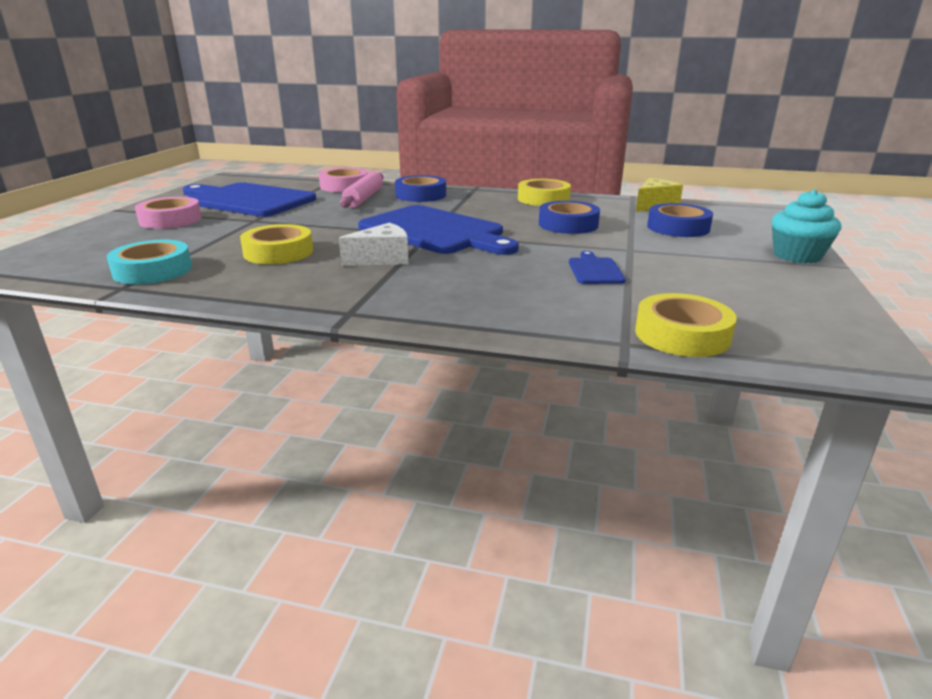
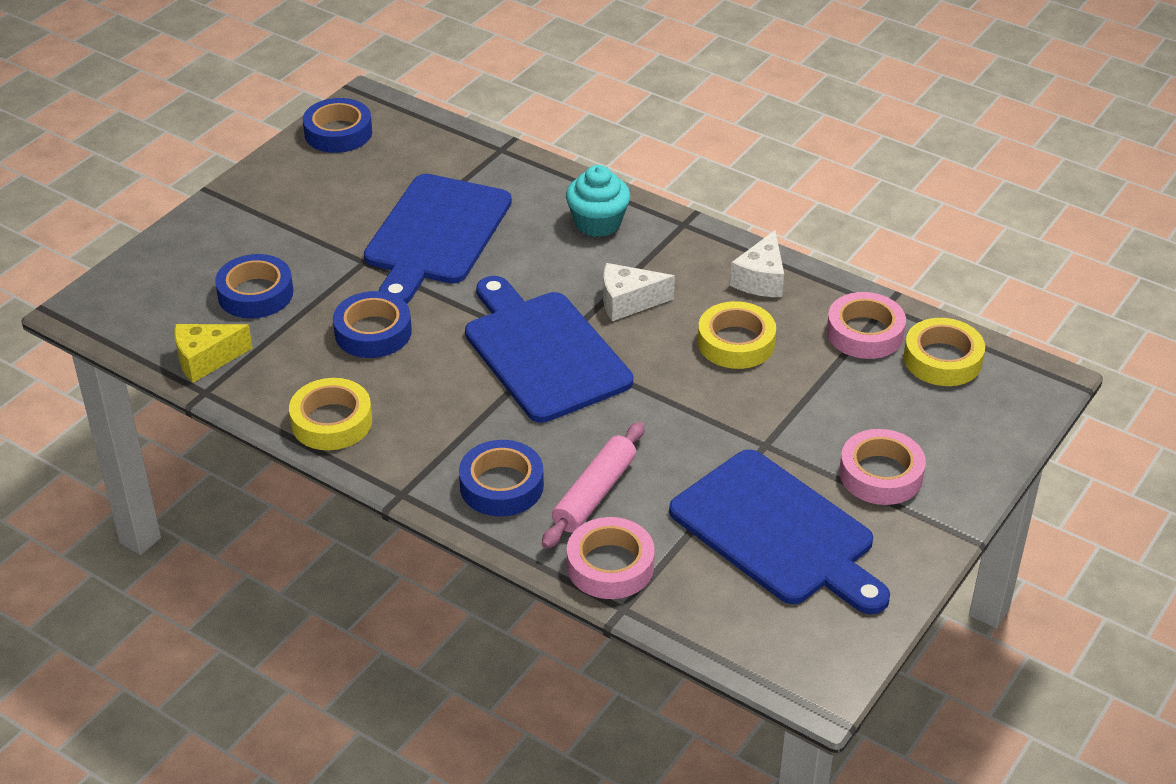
camera: 160 degrees left, 15 degrees up
turquoise tape [106,240,192,284] -> pink tape [826,292,906,359]
blue cutting board [569,251,626,284] -> blue cutting board [364,174,512,304], size x2.36
yellow tape [635,293,737,357] -> yellow tape moved to [903,318,985,386]
turquoise cupcake [772,189,841,263] -> turquoise cupcake moved to [566,165,630,237]
none -> blue tape [303,98,372,153]
none -> white cheese [730,230,784,297]

